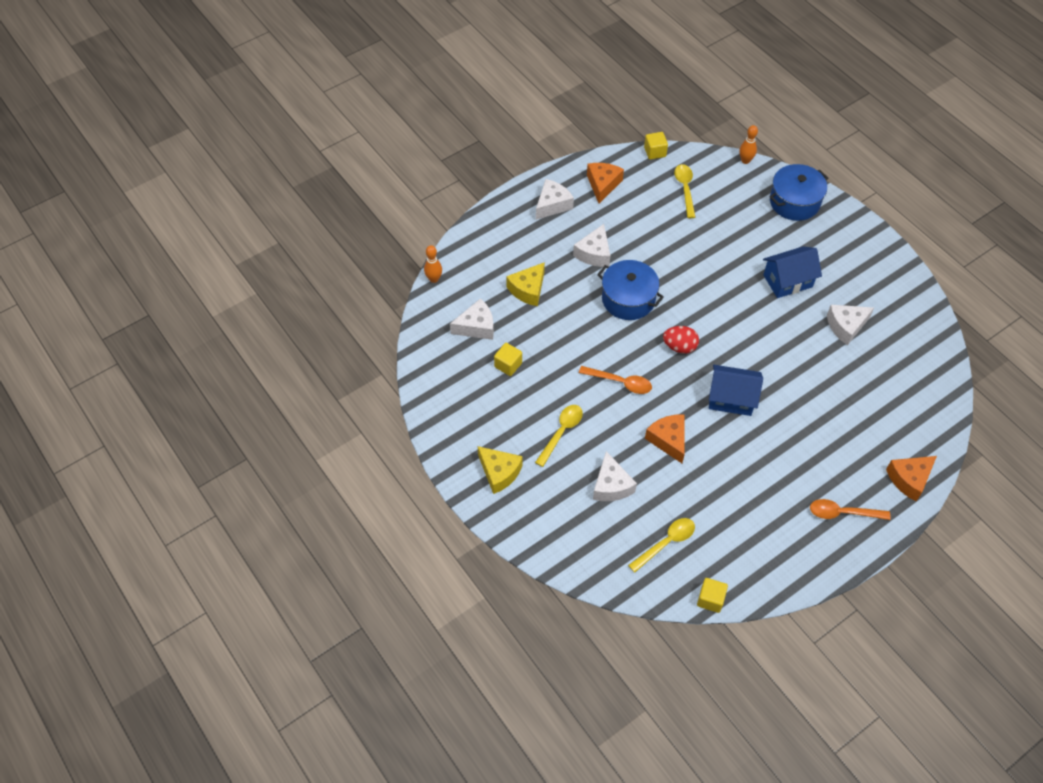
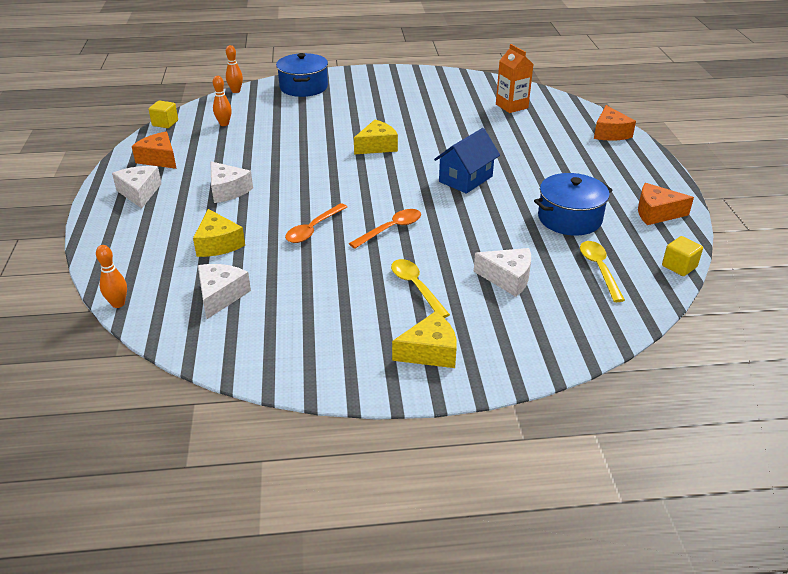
camera: 60 degrees left, 20 degrees down
yellow cube [494,343,522,376] -> none
blue pot [597,260,664,320] -> blue pot moved to [534,173,613,236]
orange cheese [645,414,685,463] -> orange cheese moved to [638,183,694,225]
red egg [663,326,699,353] -> none
yellow spoon [674,164,695,218] -> orange bowling pin [213,76,232,126]
blue house [763,246,822,298] -> none
orange spoon [810,499,891,520] -> orange spoon moved to [285,203,347,243]
white cheese [827,305,874,345] -> none
none -> yellow cheese [354,120,398,154]
none -> orange carton [496,44,534,113]

